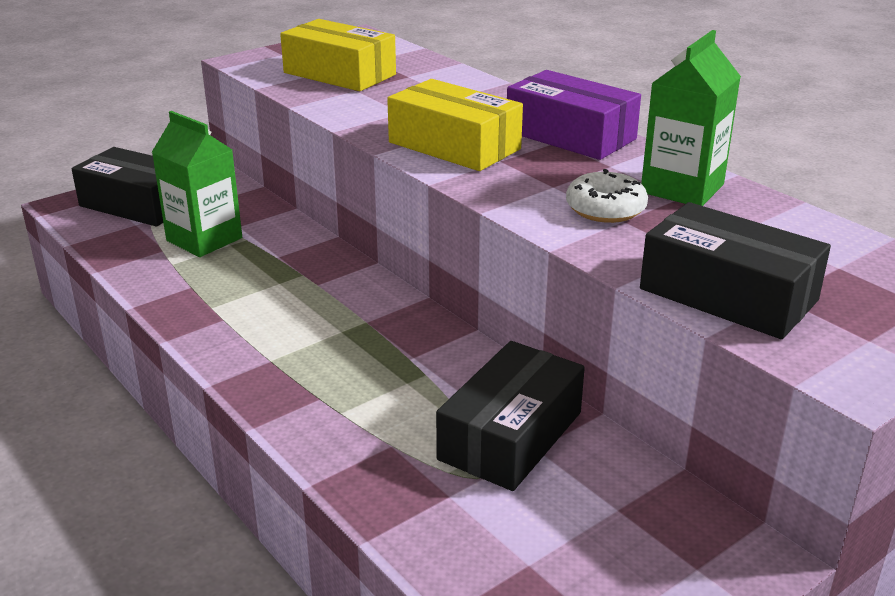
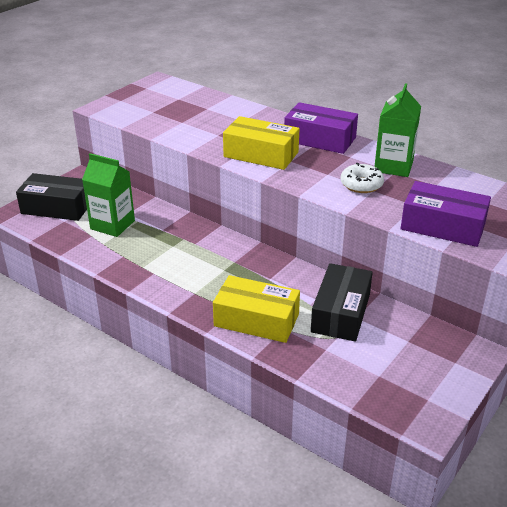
camera: 15 degrees left, 5 degrees up
yellow box [280,19,396,91] -> yellow box moved to [213,275,300,343]
black box [640,202,831,339] -> purple box [401,181,491,247]

